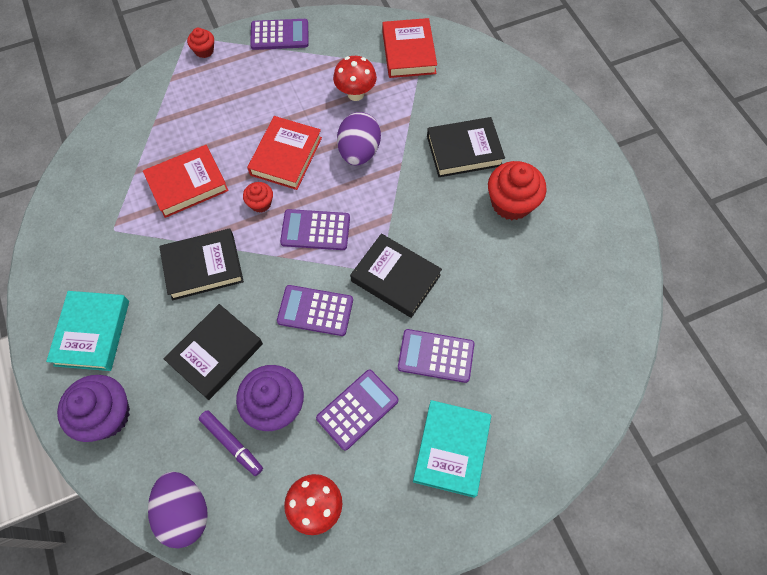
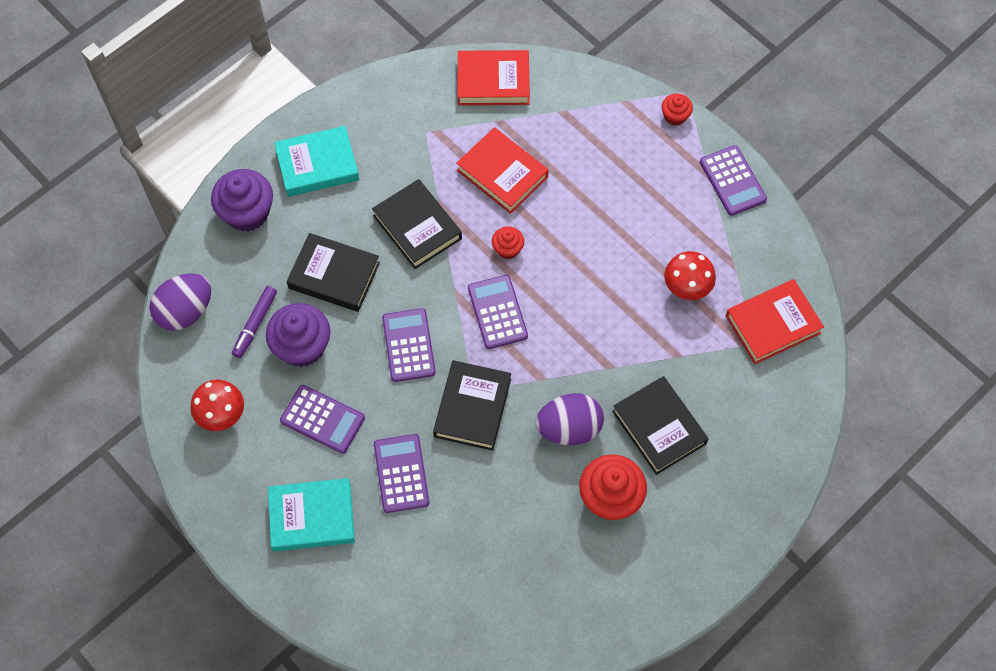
camera: 70 degrees right, 0 degrees up
red book [247,116,322,190] -> red book moved to [458,50,530,105]
purple egg [337,112,381,165] -> purple egg moved to [536,393,604,445]

